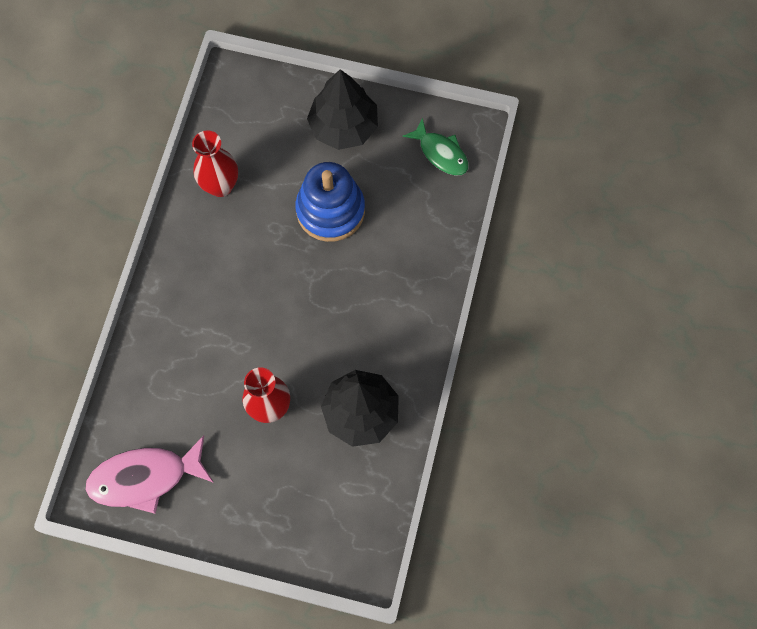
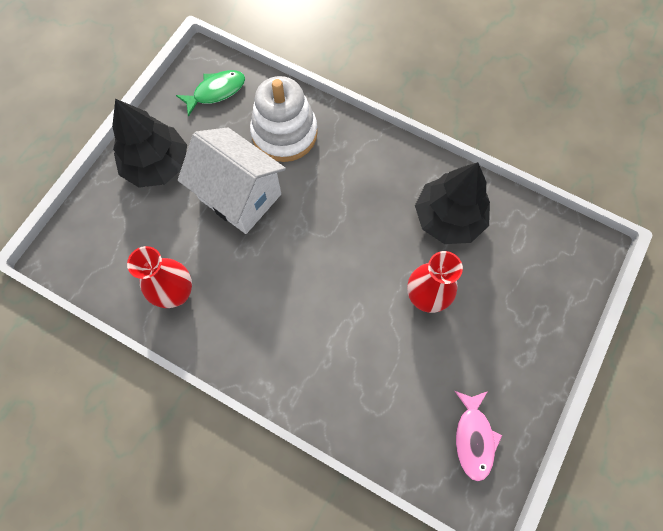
camera: 75 degrees left, 0 degrees up
pink fish [85,435,214,514] -> pink fish [455,391,502,481], size x0.65
blue stacking toy [295,162,365,242] -> white house [178,127,286,234]
none -> white stacking toy [250,76,318,162]

